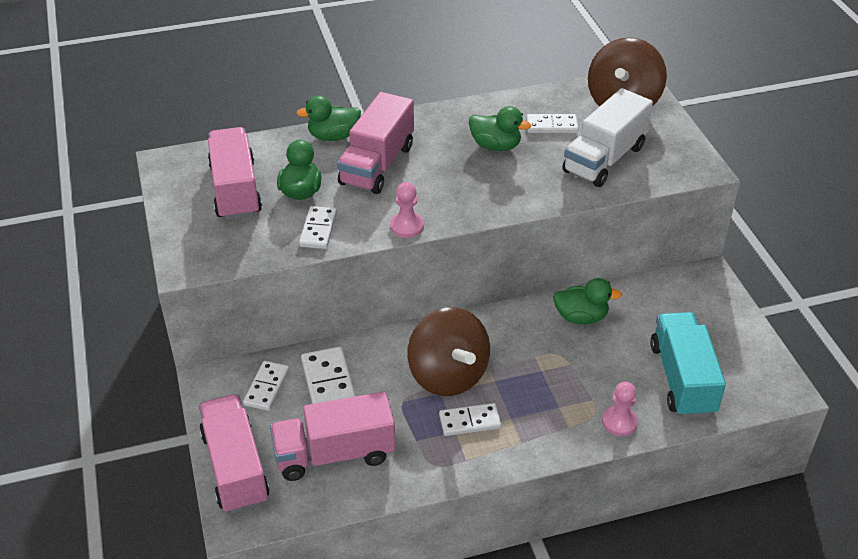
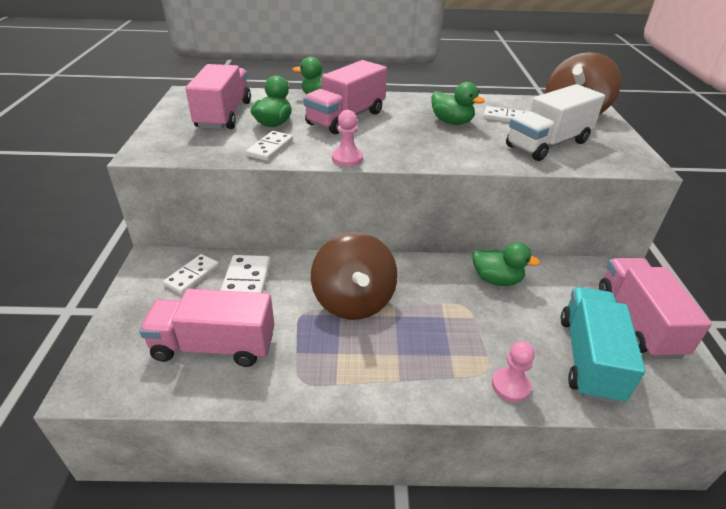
camera: 15 degrees right, 5 degrees down
pink truck [199,394,269,514] -> pink truck moved to [599,258,712,359]
white domino [439,403,501,436] -> none

